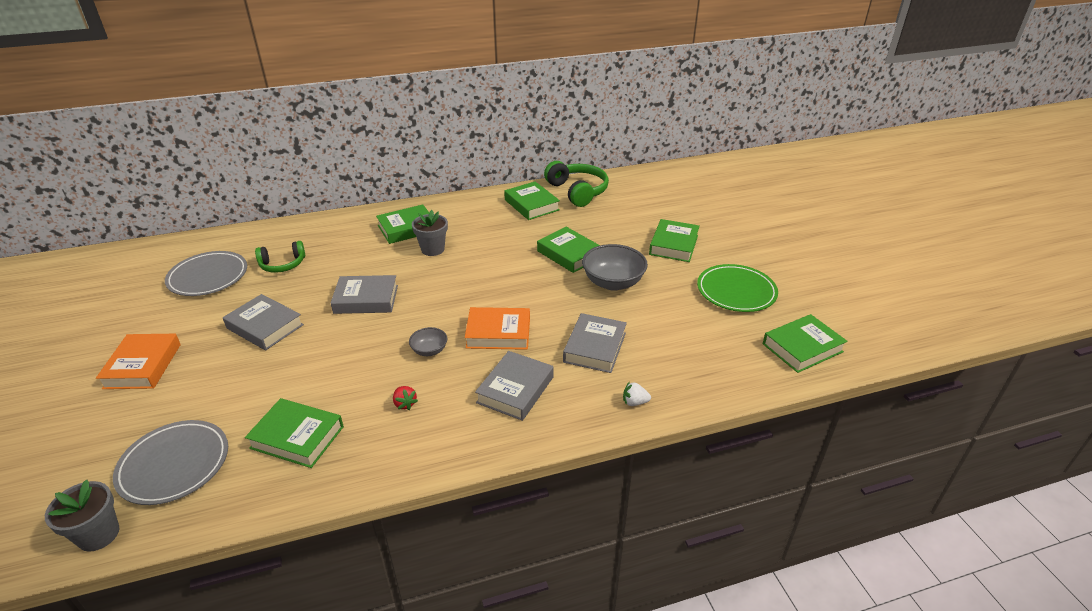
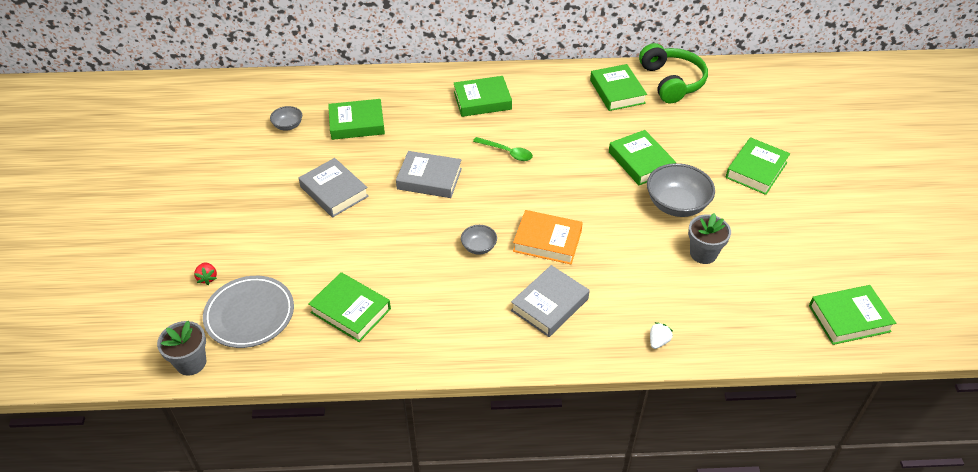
camera: 15 degrees right, 10 degrees up
orange book [96,334,181,389] -> none
grey plate [165,251,247,296] -> grey bowl [270,106,302,131]
green headphones [255,241,305,273] -> green book [328,99,385,140]
red strawberry [393,386,418,410] -> red strawberry moved to [194,262,217,285]
grey flower pot [412,210,448,256] -> grey flower pot moved to [688,213,731,264]
grey book [563,313,627,373] -> none
white strawberry [623,381,651,406] -> white strawberry turned 105 degrees clockwise [650,322,673,349]
green plate [697,264,778,312] -> none
none -> green spoon [473,137,533,161]

